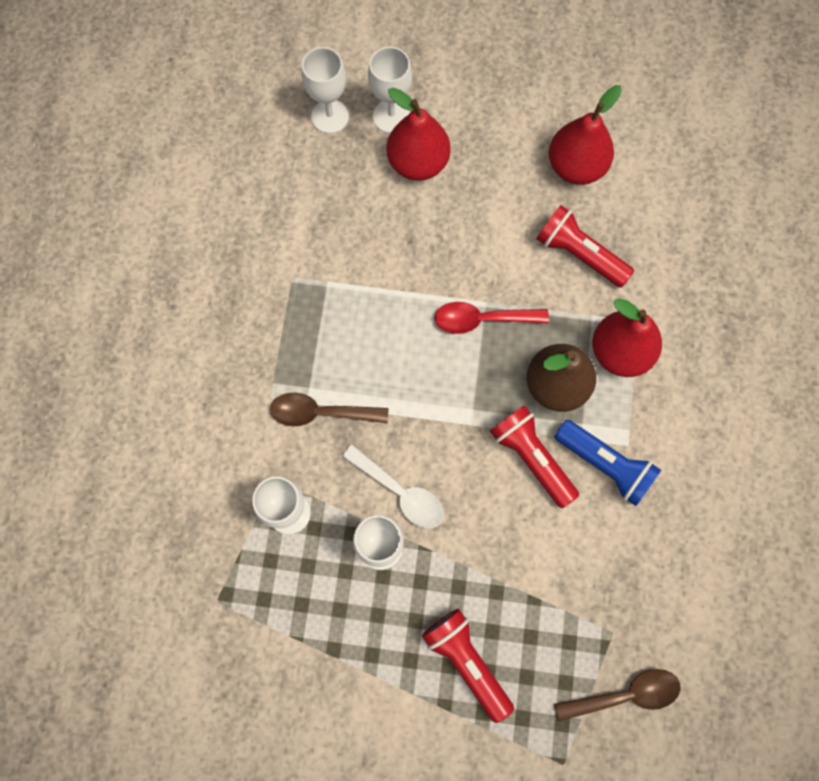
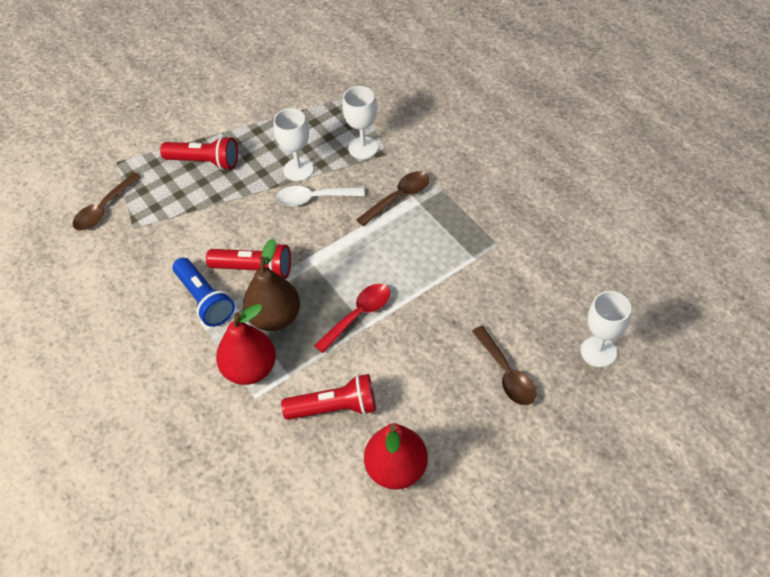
camera: 140 degrees right, 20 degrees down
white goblet [368,47,412,133] -> none
red pear [386,88,451,181] -> brown spoon [472,326,537,406]
blue flashlight [555,420,661,506] -> blue flashlight turned 120 degrees counterclockwise [173,258,235,327]

